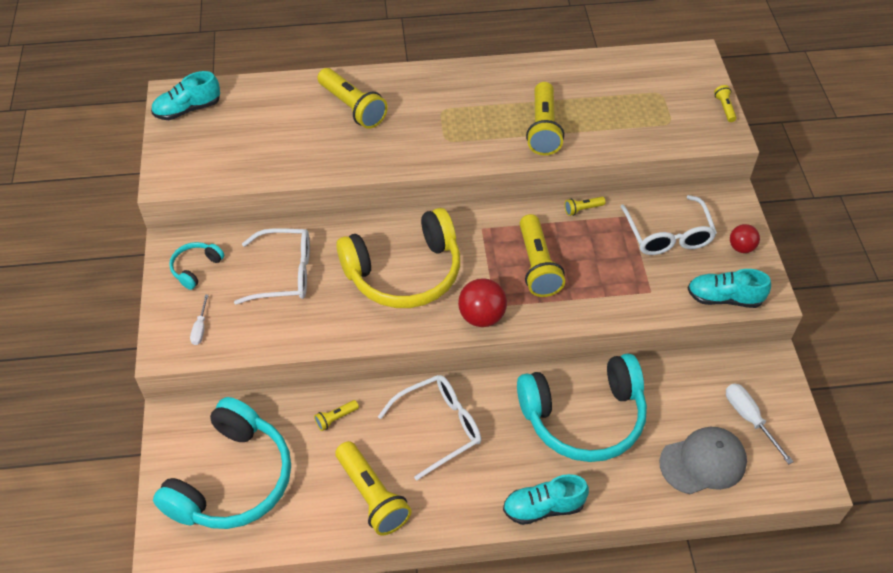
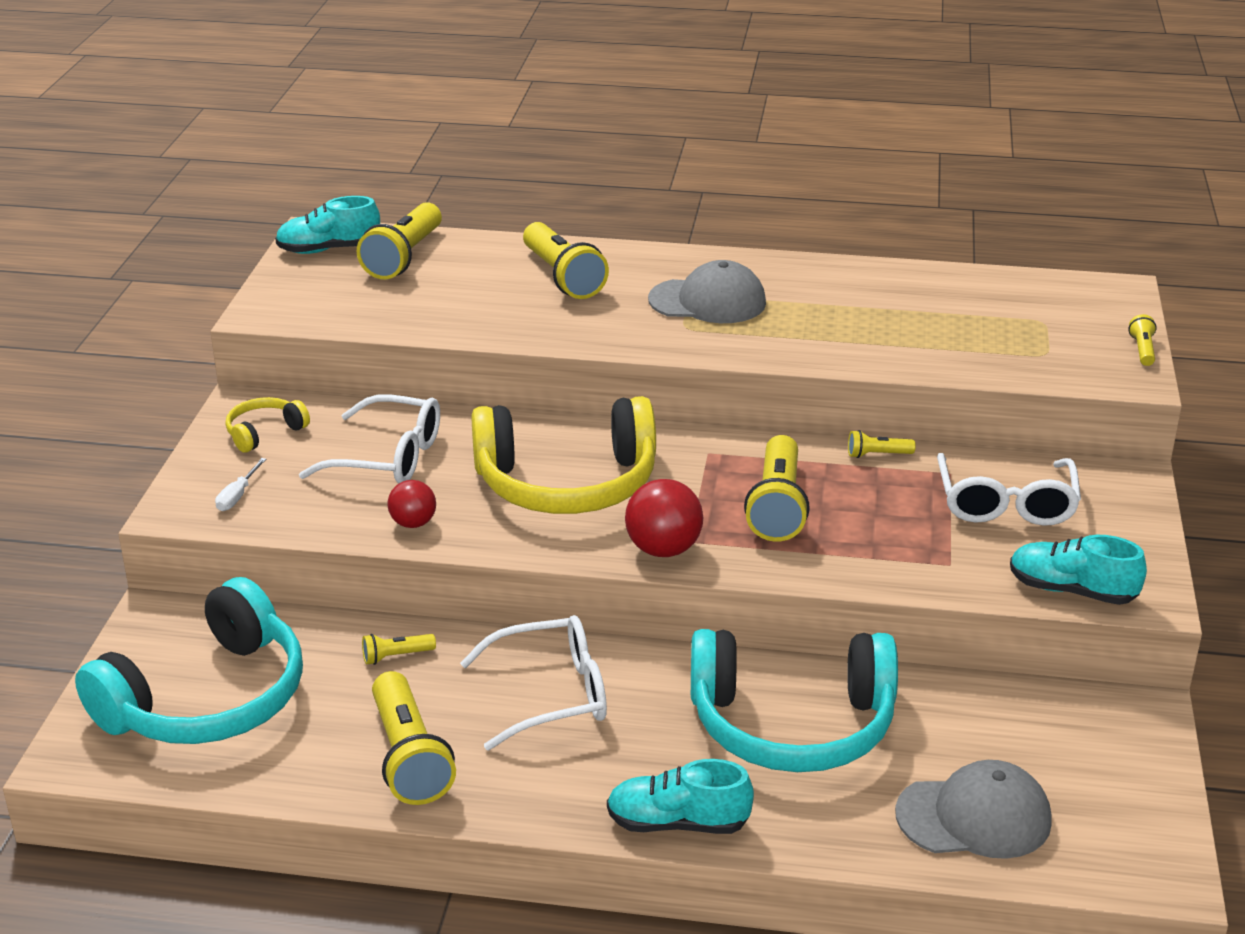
camera: 15 degrees right, 20 degrees down
turquoise headphones [169,242,225,290] -> yellow headphones [225,397,310,452]
yellow flashlight [526,82,564,155] -> yellow flashlight moved to [357,202,442,279]
white screwdriver [726,383,794,464] -> none
red ball [730,224,760,253] -> red ball moved to [388,480,436,528]
none -> grey cap [648,260,766,323]

